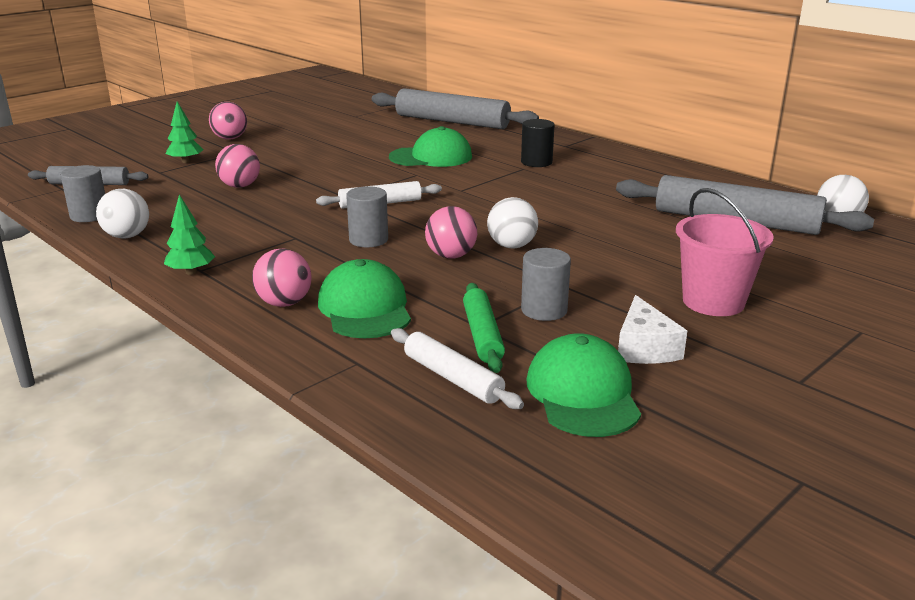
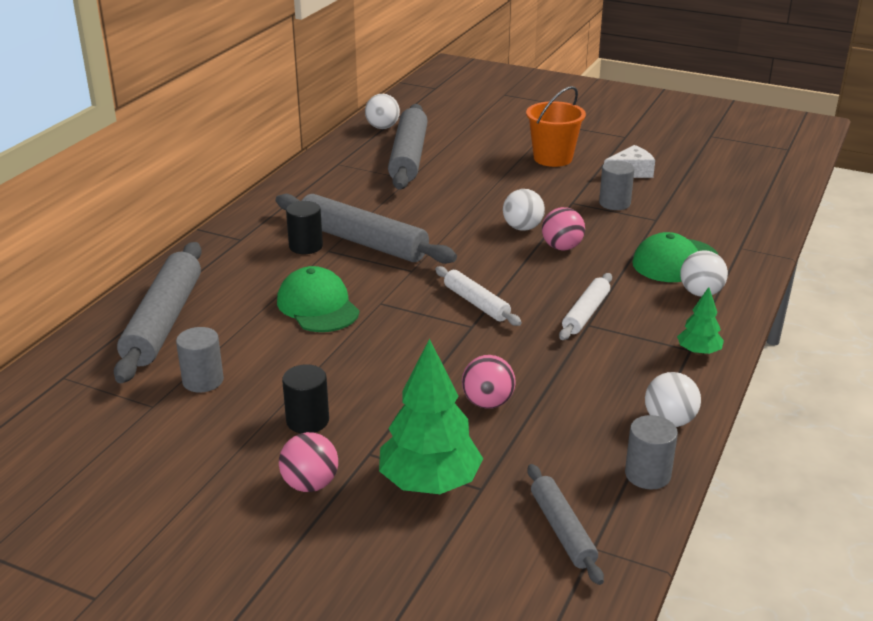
camera: 110 degrees left, 5 degrees up
green tree [166,101,203,163] -> green tree [379,339,483,494], size x1.93
pink ball [252,248,312,307] -> white ball [680,250,728,297]
grey cylinder [346,186,388,247] -> grey cylinder moved to [176,327,224,392]
white rolling pin [391,328,524,409] -> white rolling pin moved to [559,273,612,340]
green rolling pin [463,283,505,373] -> none
green cap [526,333,641,437] -> none
pink bucket [676,188,774,316] -> orange bucket [526,86,586,167]
none -> grey rolling pin [275,194,457,264]
none -> black cylinder [282,364,329,433]

